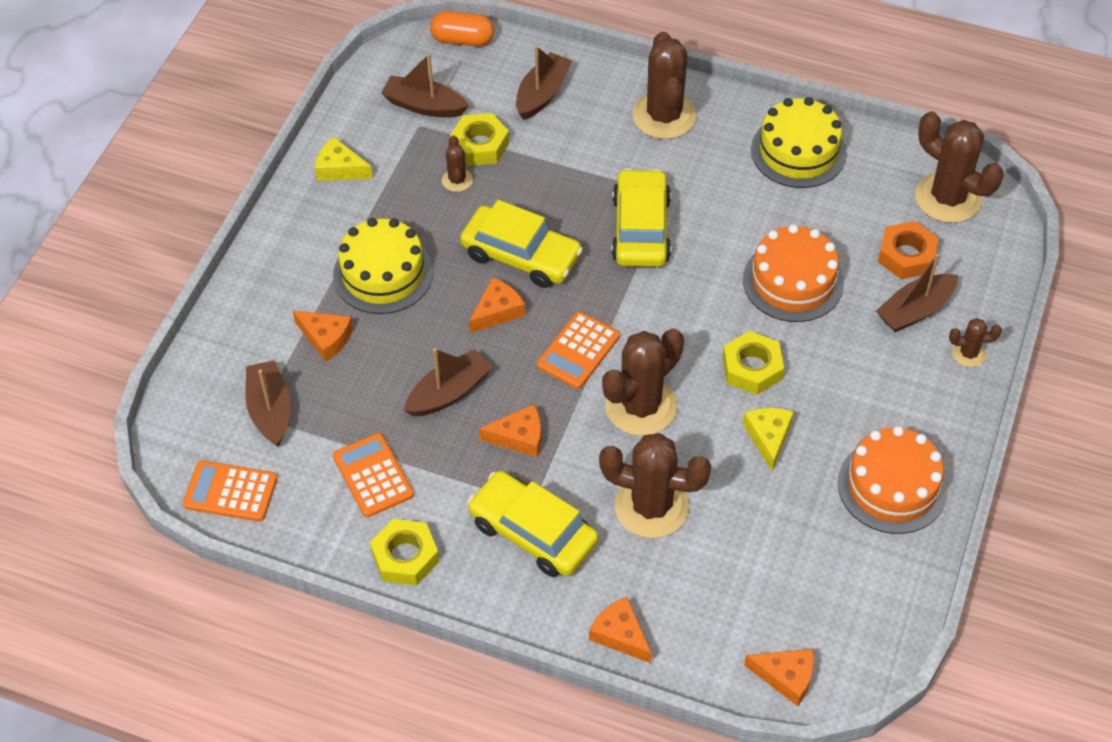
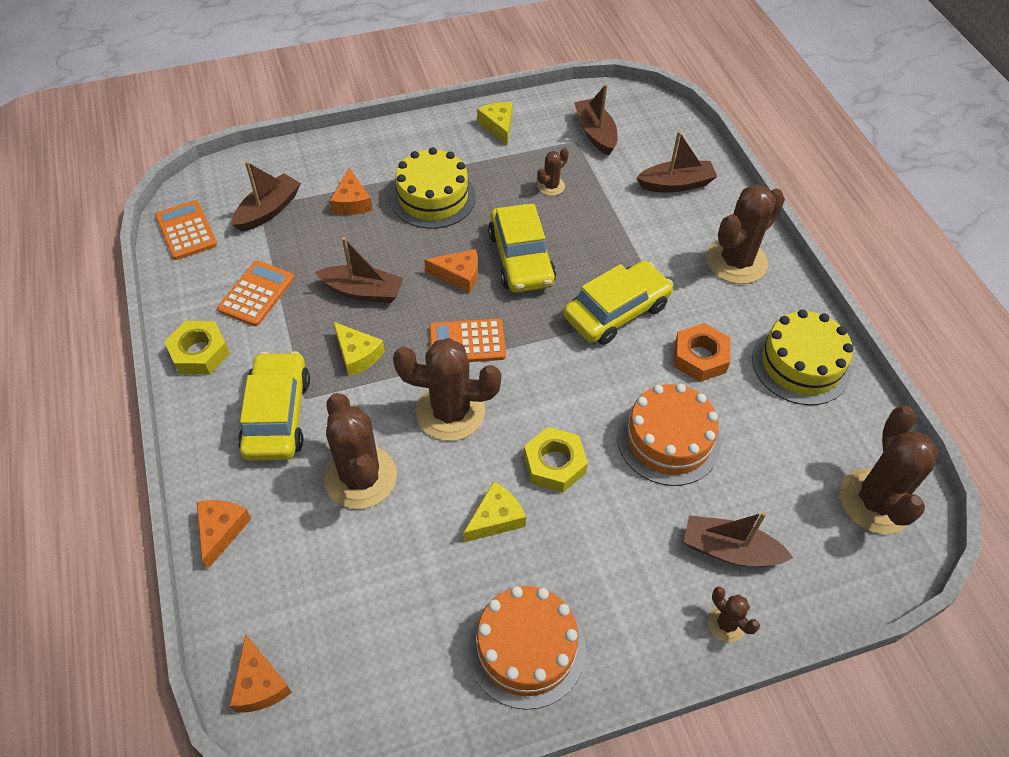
camera: 50 degrees right, 0 degrees up
orange capsule [430,11,494,46] -> none
yellow nut [450,113,509,166] -> none
orange cheese [479,404,541,457] -> yellow cheese [333,322,385,376]
orange nut [878,221,939,280] -> orange nut moved to [674,323,730,382]

